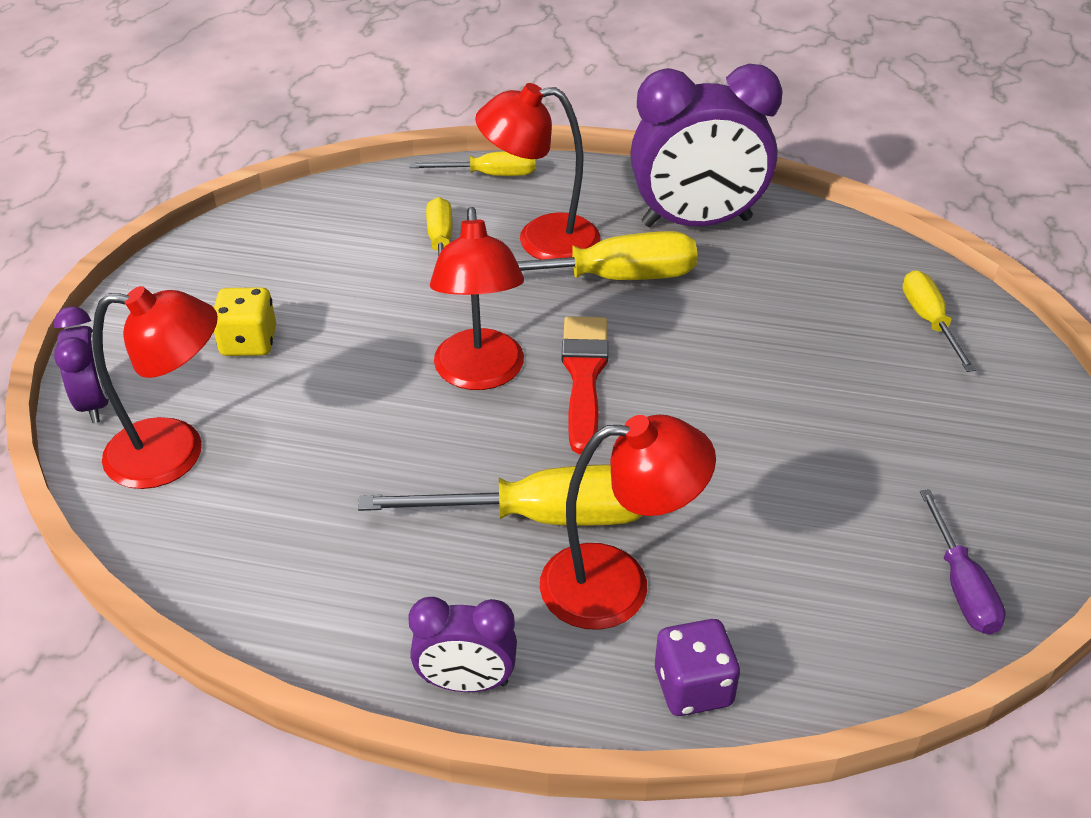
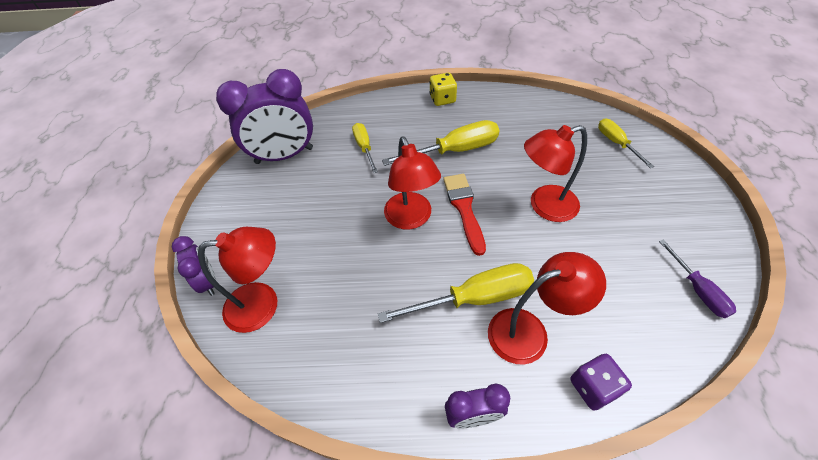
camera: 10 degrees left, 10 degrees up
yellow dice [214,287,276,356] -> yellow dice moved to [429,73,457,106]
yellow screwdriver [409,151,536,176] -> none
red lamp [475,83,601,260] -> red lamp moved to [524,125,587,222]
purple clock [631,64,783,227] -> purple clock moved to [216,69,313,164]

